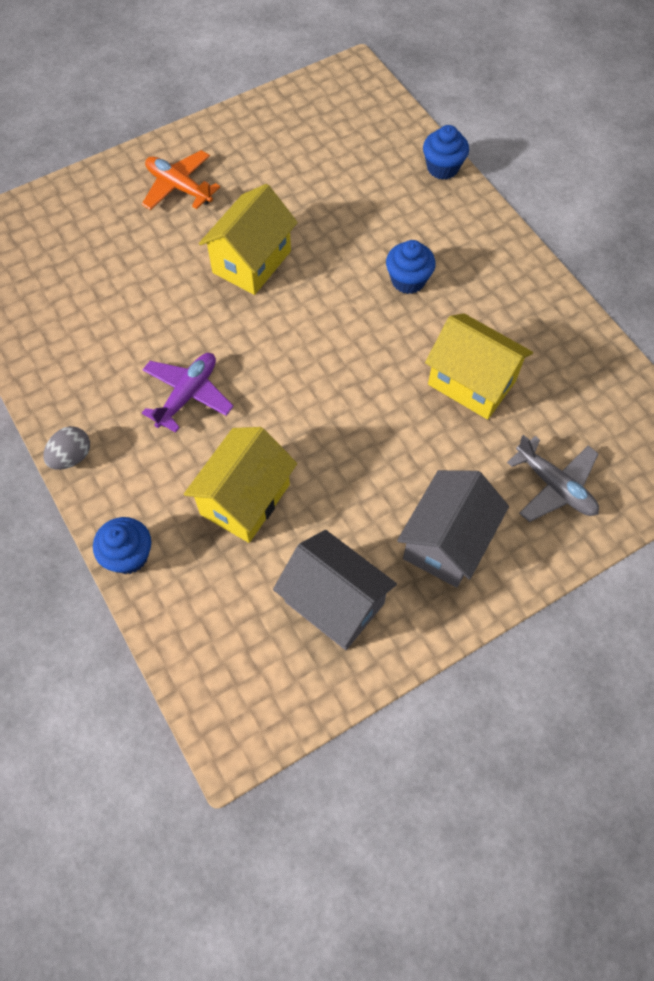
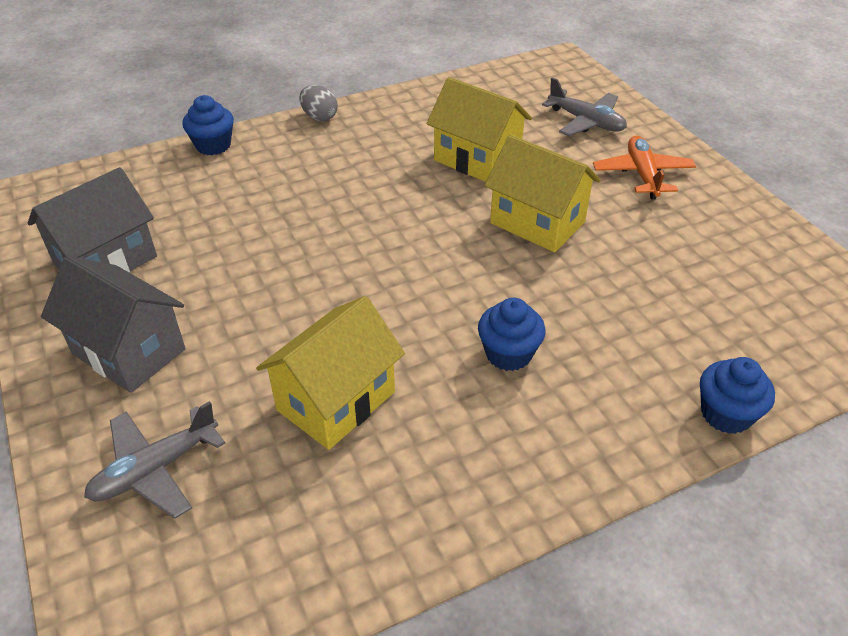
camera: 95 degrees right, 20 degrees down
orange plane [142,150,220,210] -> orange plane turned 45 degrees counterclockwise [593,136,696,199]
purple plane [142,353,234,433] -> none
yellow house [184,427,297,543] -> yellow house moved to [427,77,532,182]
none -> grey plane [542,78,627,136]

